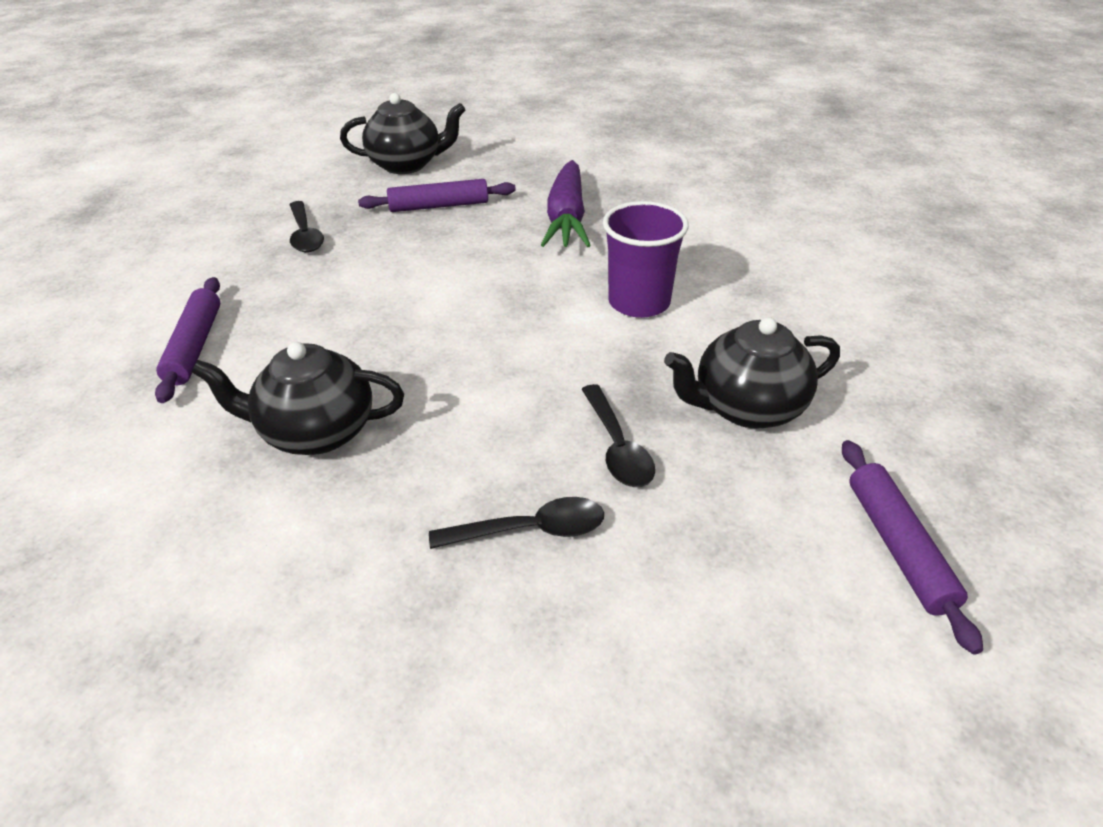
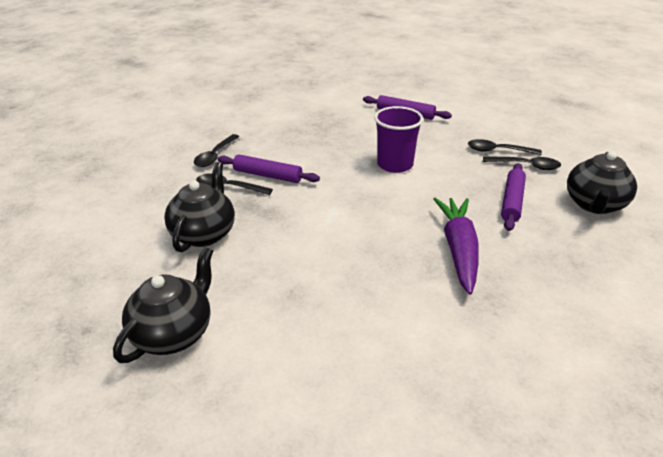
camera: 120 degrees right, 5 degrees down
black teapot [191,342,404,455] -> black teapot moved to [113,247,213,363]
purple carrot [541,160,591,247] -> purple carrot turned 60 degrees clockwise [434,198,479,295]
purple cup [603,201,689,318] -> purple cup moved to [374,106,423,173]
purple rolling pin [842,440,983,655] -> purple rolling pin moved to [217,154,320,183]
none -> black spoon [483,156,561,170]

